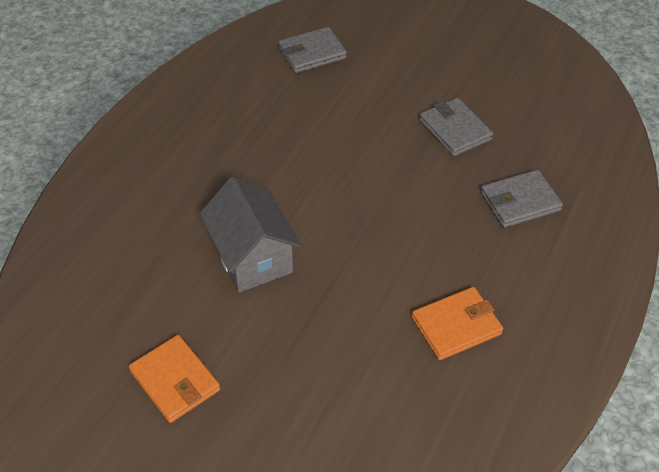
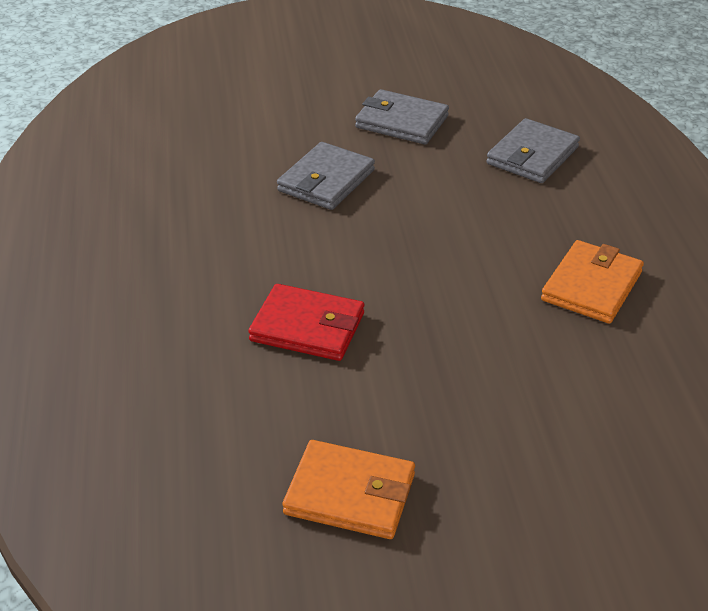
camera: 35 degrees left, 10 degrees down
grey house [200,177,301,293] -> red wallet [248,284,364,361]
grey wallet [278,27,347,73] -> grey wallet moved to [277,142,375,210]

